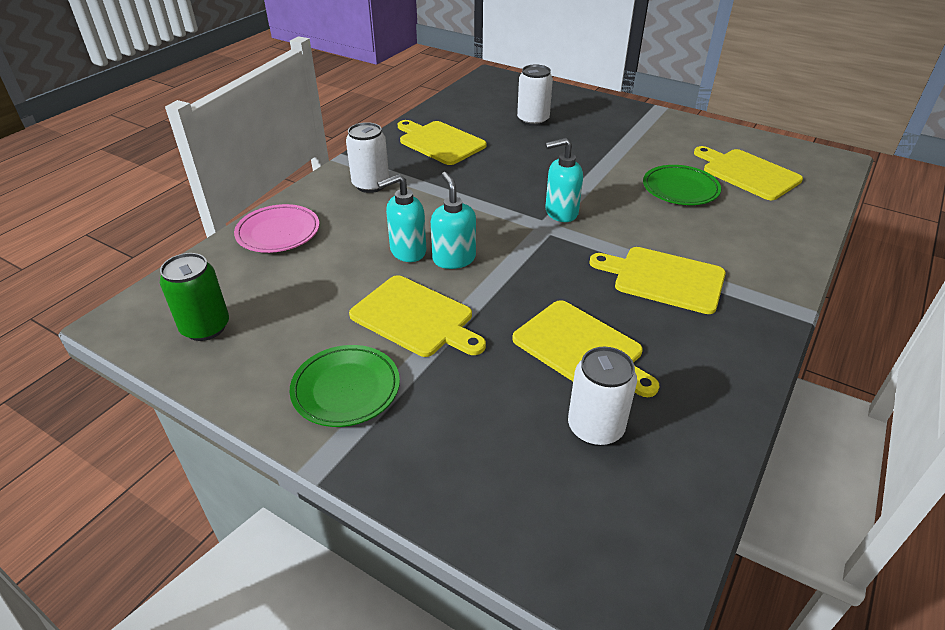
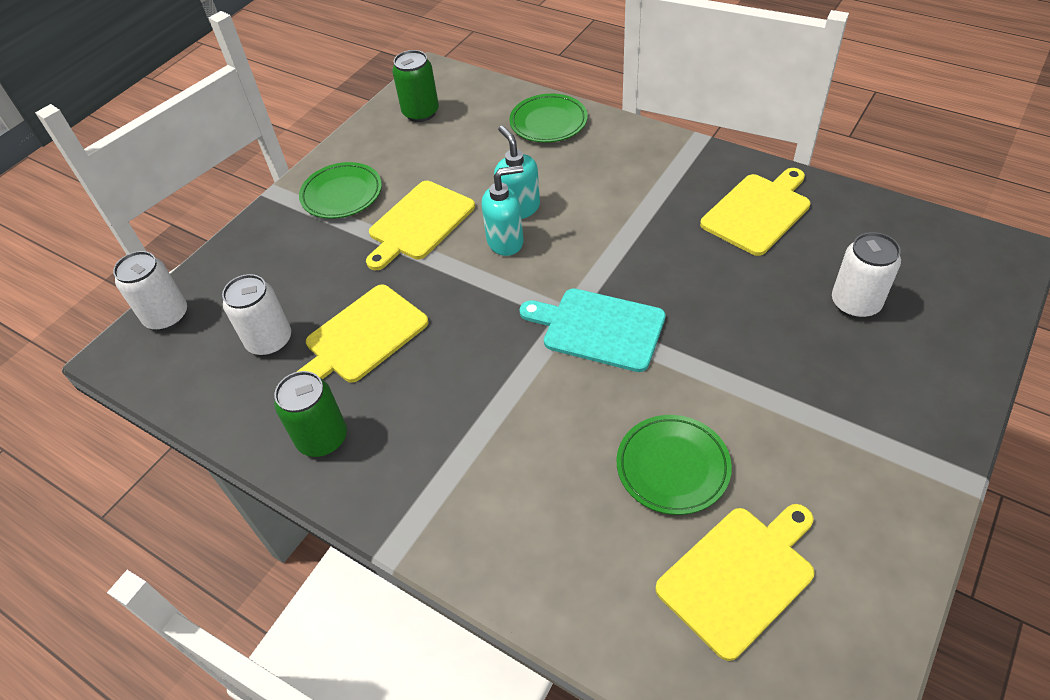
camera: 95 degrees right, 10 degrees up
pink plate [234,204,319,253] -> green plate [509,94,588,143]
white can [346,122,389,193] -> white can moved to [113,251,187,331]
turquoise soap dispenser [545,138,583,222] -> turquoise cutting board [519,288,666,372]
yellow cutting board [589,247,726,314] -> none
none -> green can [274,371,347,457]

